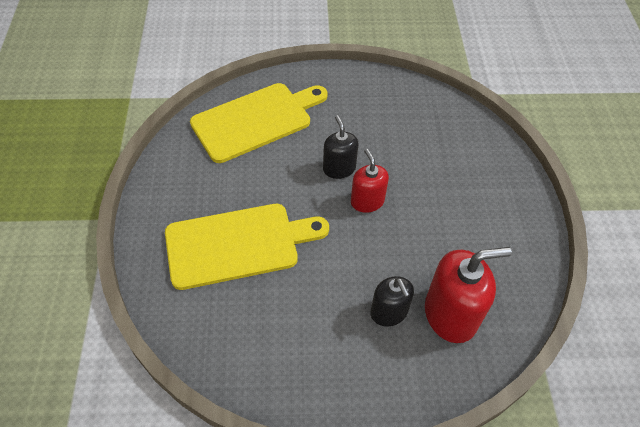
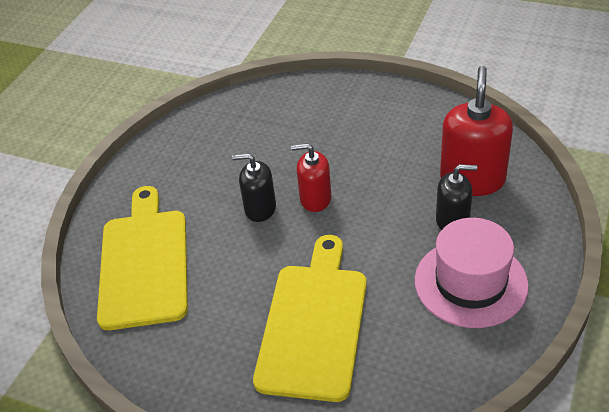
camera: 60 degrees left, 10 degrees down
none -> pink hat [415,218,529,328]

